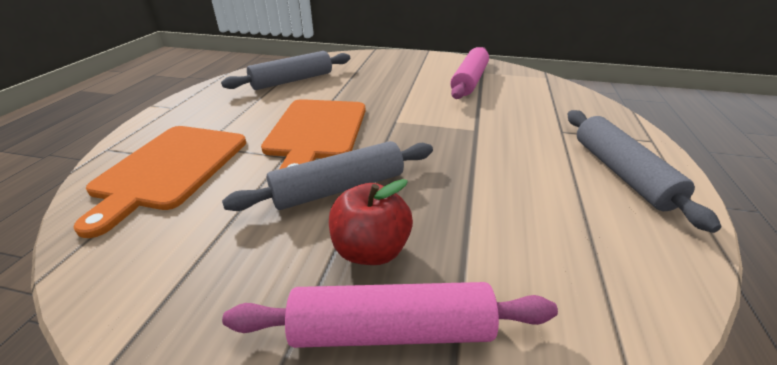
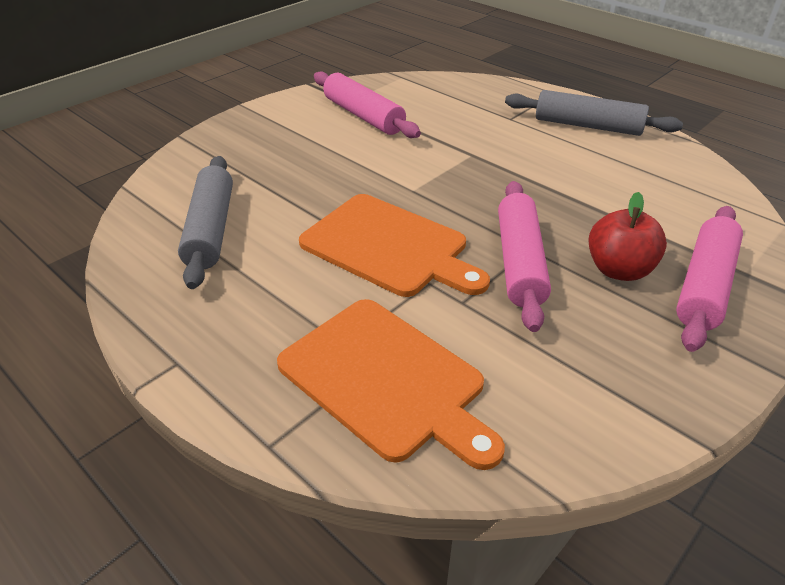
camera: 60 degrees left, 5 degrees up
grey rolling pin [222,141,433,211] -> pink rolling pin [498,181,551,332]

